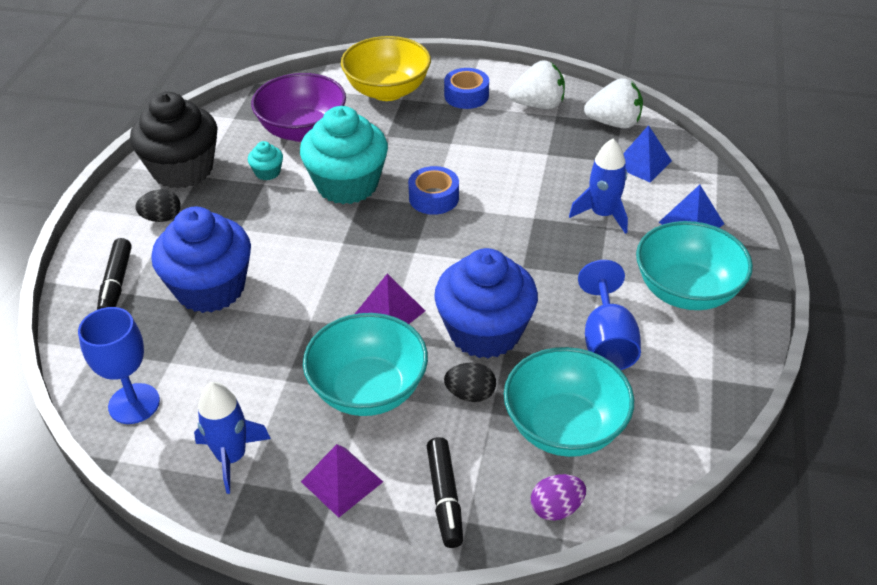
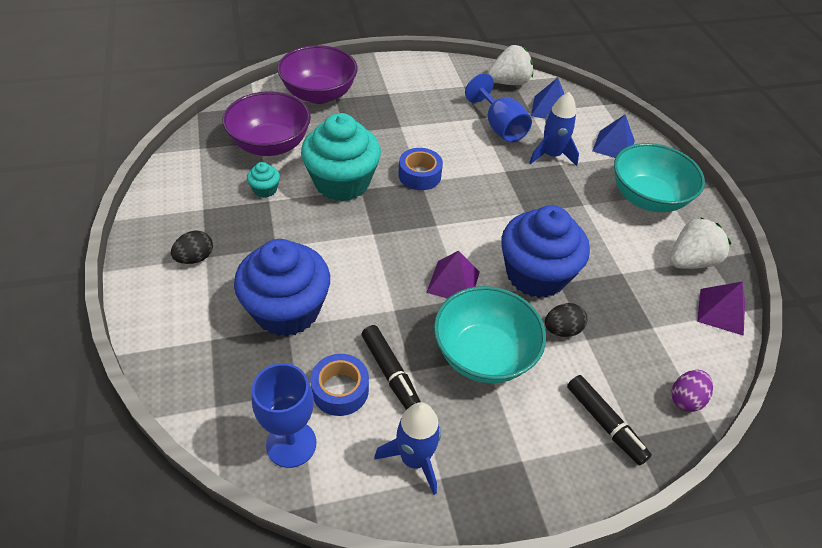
camera: 30 degrees left, 5 degrees up
black marker [97,238,132,310] -> black marker moved to [362,325,421,410]
black cupcake [130,92,218,189] -> none
purple pyramid [301,444,383,518] -> purple pyramid moved to [697,281,745,336]
yellow bowl [341,36,431,101] -> purple bowl [277,45,358,104]
blue tape [444,68,489,109] -> blue tape moved to [310,354,369,416]
turquoise bowl [504,347,634,457] -> none
white strawberry [508,60,565,109] -> white strawberry moved to [670,217,731,269]
blue goblet [578,260,641,370] -> blue goblet moved to [465,73,532,143]

